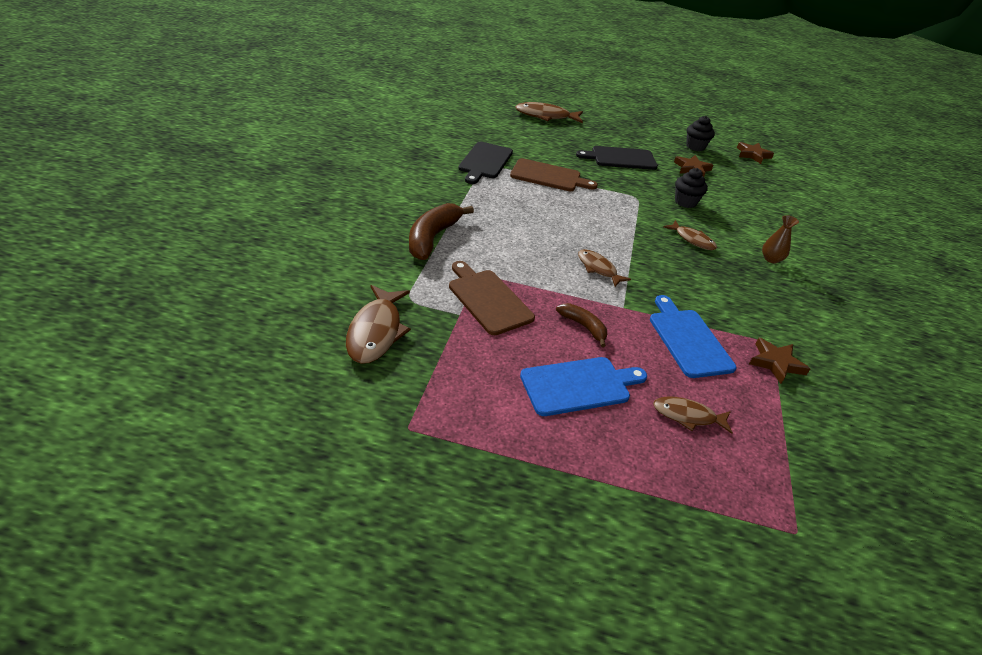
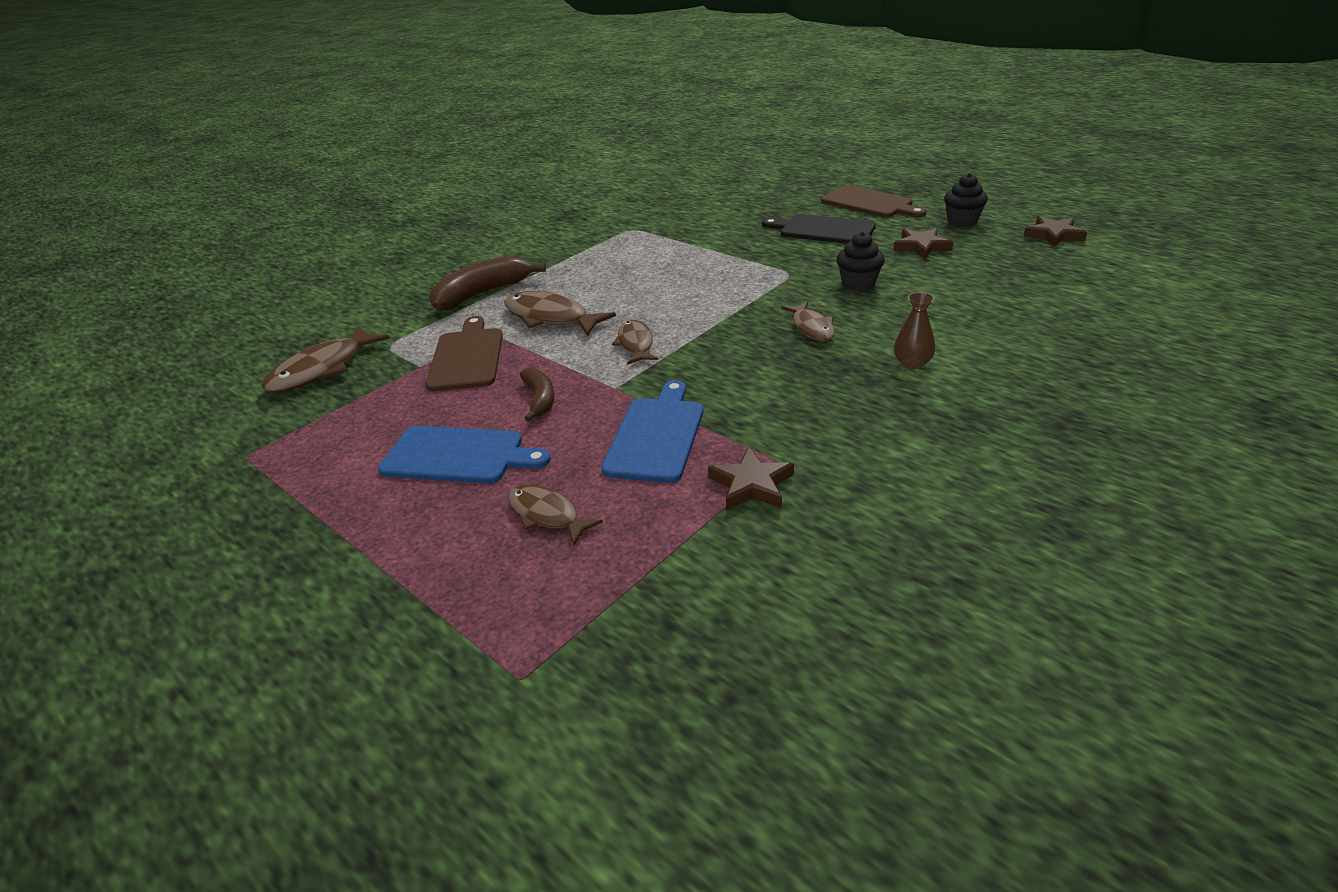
camera: 35 degrees right, 5 degrees down
black cutting board [458,142,513,184] -> none
brown cutting board [510,158,598,191] -> brown cutting board moved to [821,185,926,217]
brown fish [515,102,583,123] -> brown fish moved to [504,291,616,336]

